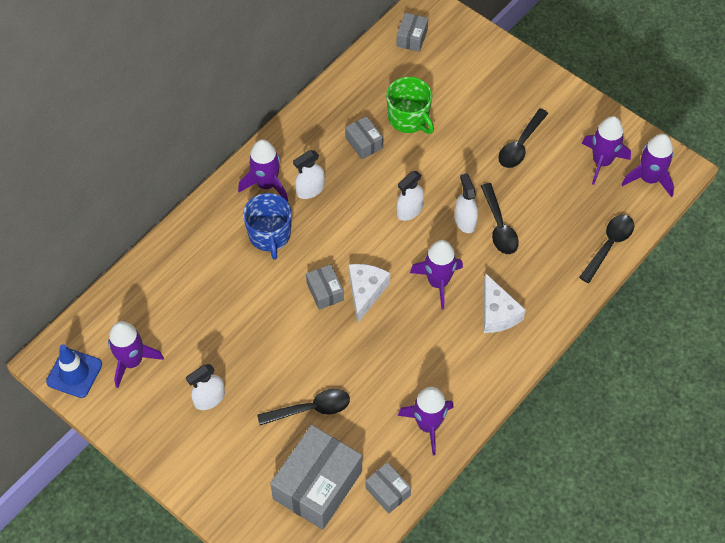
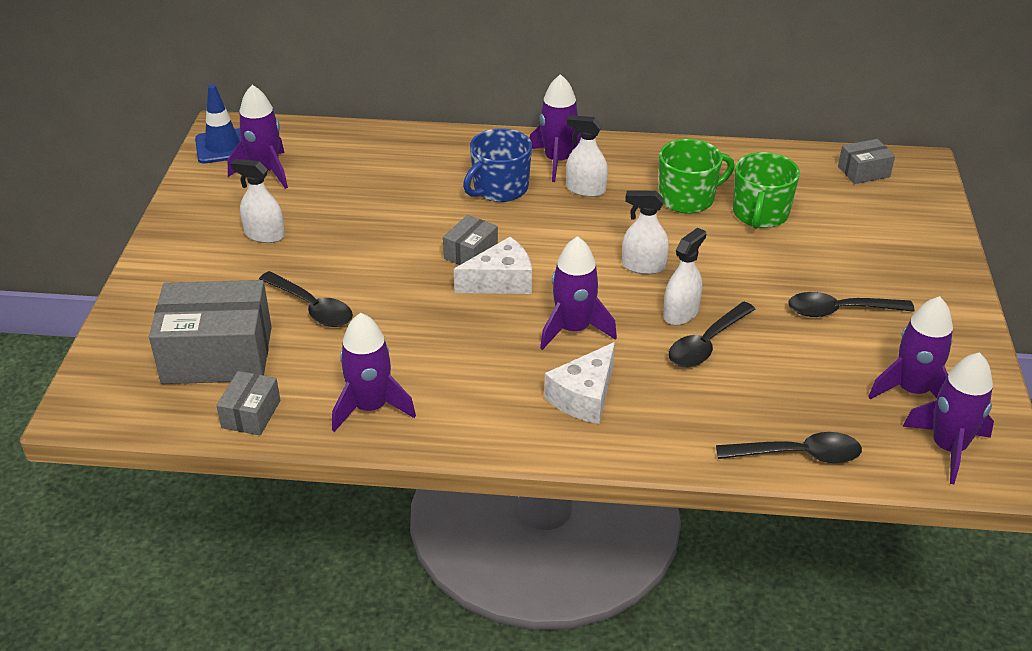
camera: 55 degrees right, 20 degrees down
grey box [345,116,383,159] -> green mug [659,139,735,214]

